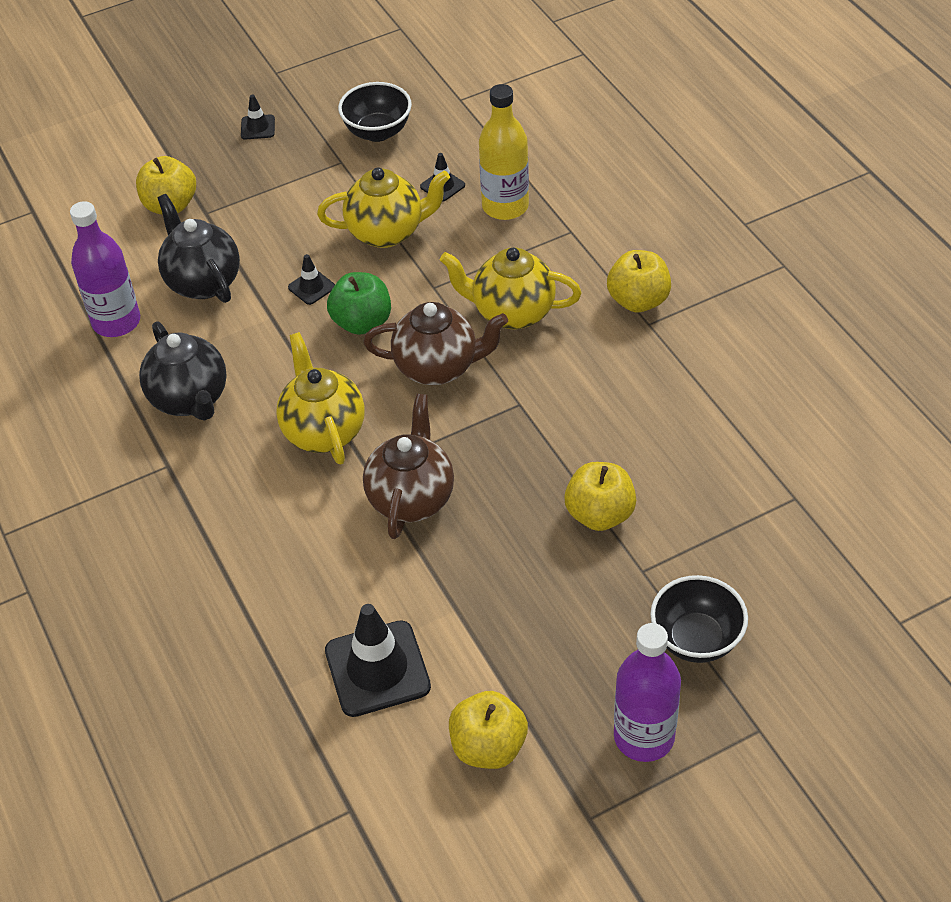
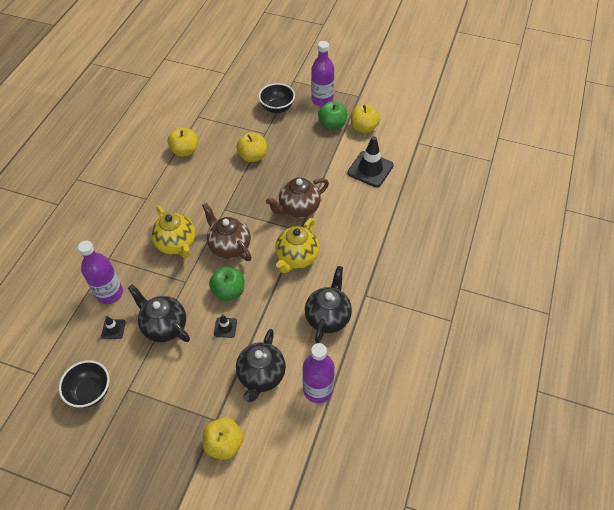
camera: 135 degrees left, 5 degrees up
black traffic cone [241,95,275,140] -> none
yellow teapot [317,167,450,248] -> black teapot [128,285,190,343]
yellow bottle [479,84,529,220] -> purple bottle [78,240,123,304]
yellow apple [607,250,671,312] -> yellow apple moved to [168,127,198,157]
none -> green apple [318,101,347,130]

